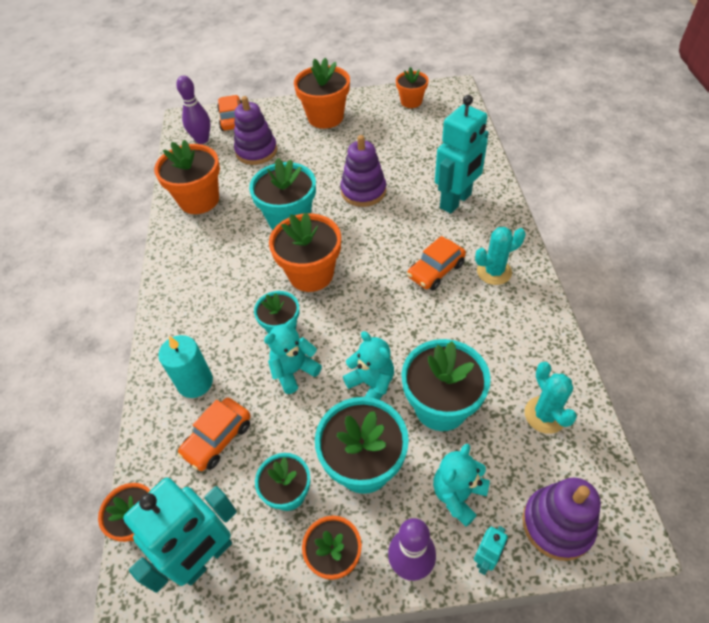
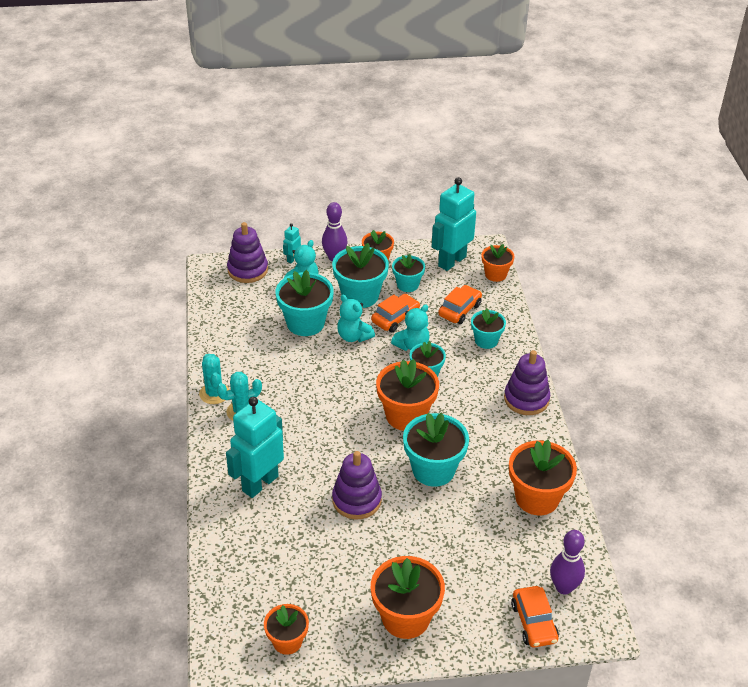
camera: 175 degrees right, 10 degrees down
turquoise candle [158,335,213,398] -> turquoise flower pot [471,308,506,349]
purple stacking toy [234,96,277,165] -> purple stacking toy moved to [504,350,550,415]
orange car [407,236,466,290] -> orange car moved to [371,294,420,332]
turquoise cactus [524,362,577,434] -> turquoise cactus moved to [199,354,229,404]

